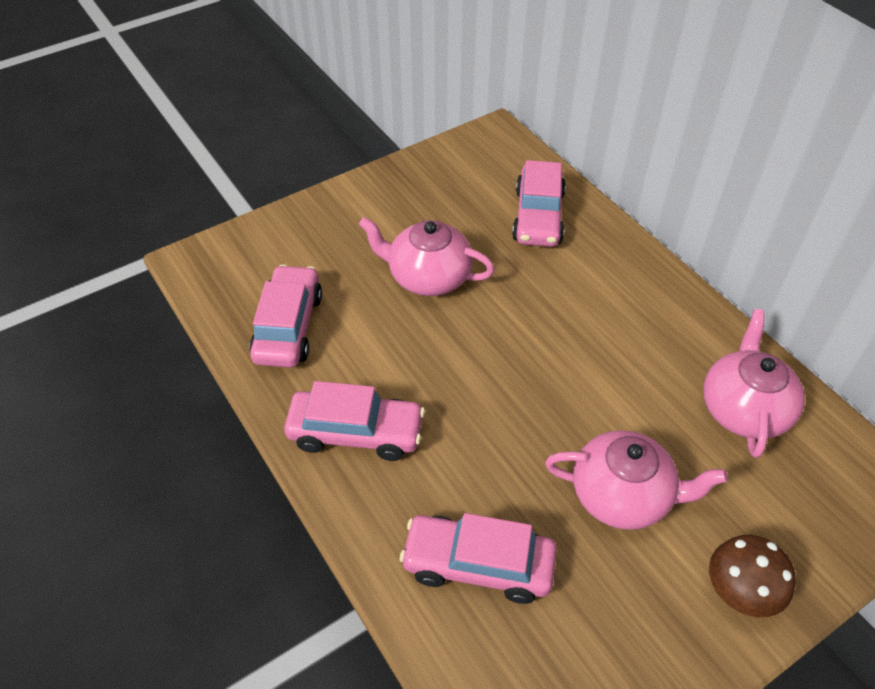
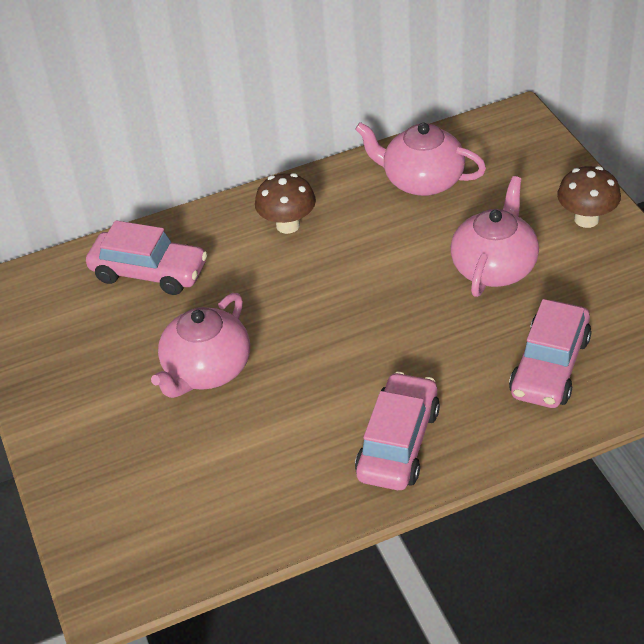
camera: 75 degrees left, 5 degrees down
pink car [249,265,322,368] -> none
none -> brown mushroom [255,173,316,234]

